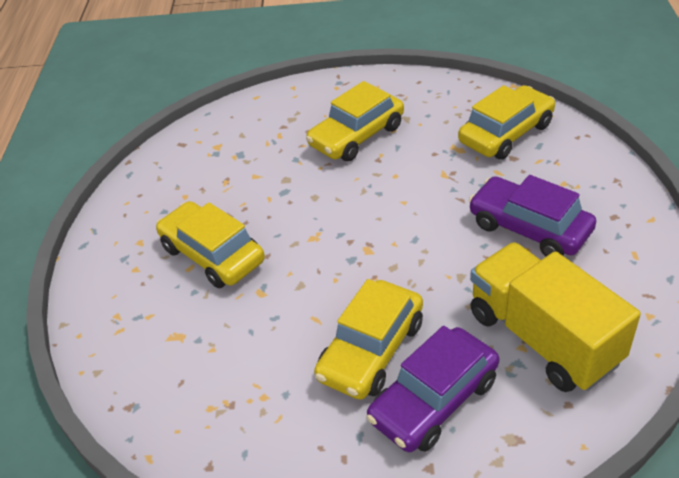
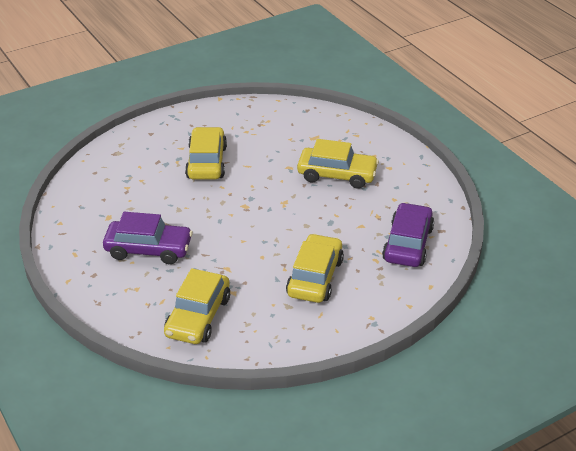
camera: 145 degrees right, 5 degrees down
purple car [366,326,499,452] -> purple car moved to [382,203,434,267]
yellow truck [470,242,641,392] -> none

